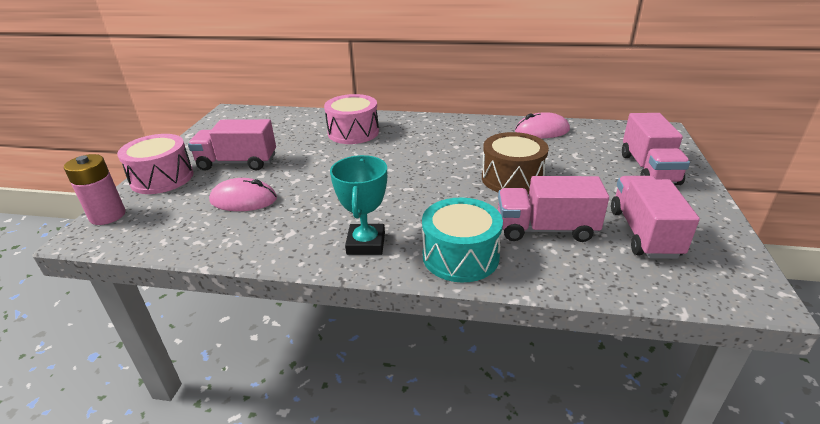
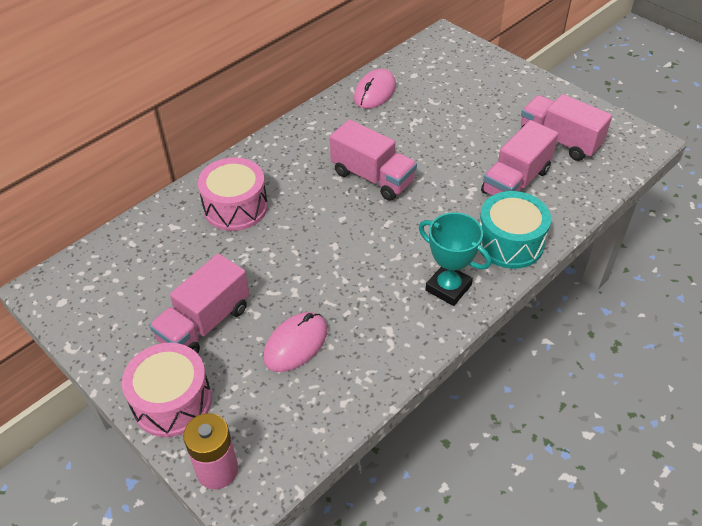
camera: 55 degrees left, 15 degrees up
brown drum [482,132,549,194] -> none
pink truck [622,113,690,185] -> pink truck moved to [330,119,417,201]

